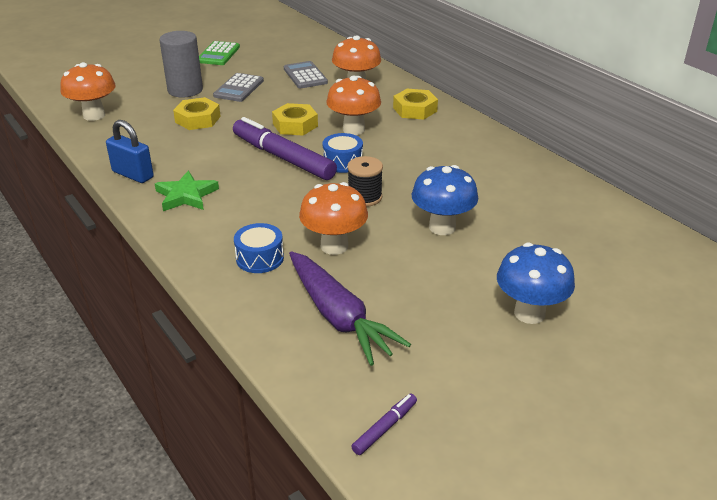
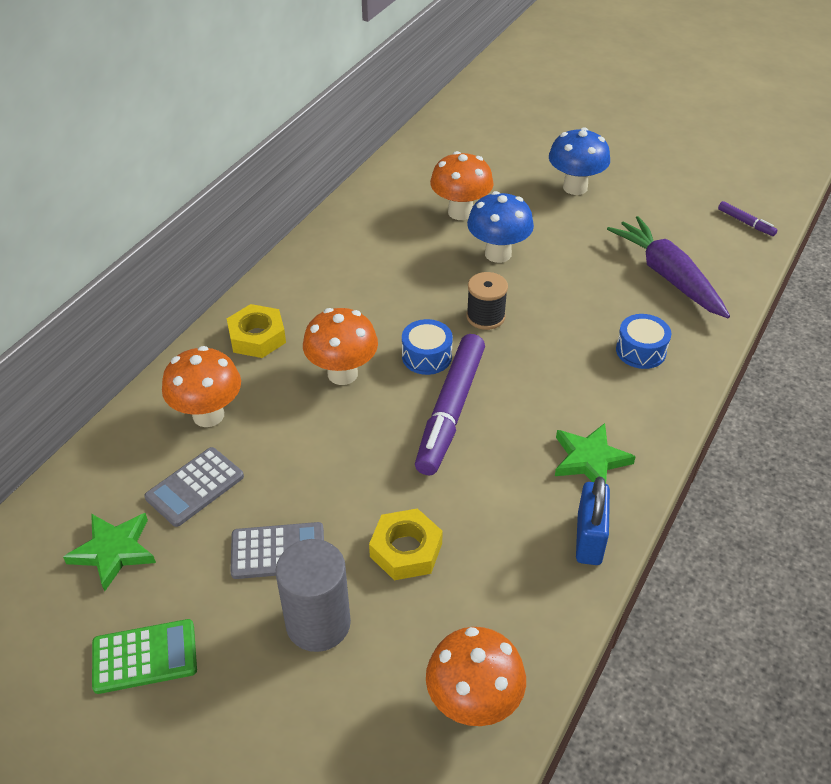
camera: 115 degrees left, 10 degrees up
yellow nut [272,103,318,135] -> none
purple carrot [289,251,411,366] -> purple carrot turned 60 degrees counterclockwise [607,216,730,318]
orange mushroom [299,182,368,255] -> orange mushroom moved to [430,151,494,220]
purple marker [351,394,417,455] -> purple marker turned 150 degrees counterclockwise [718,201,777,236]
none -> green star [63,513,156,591]

